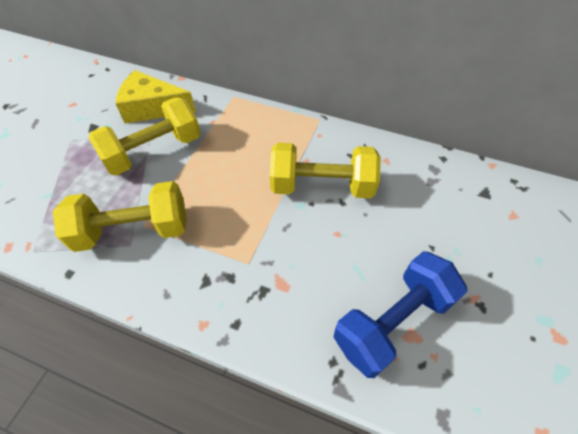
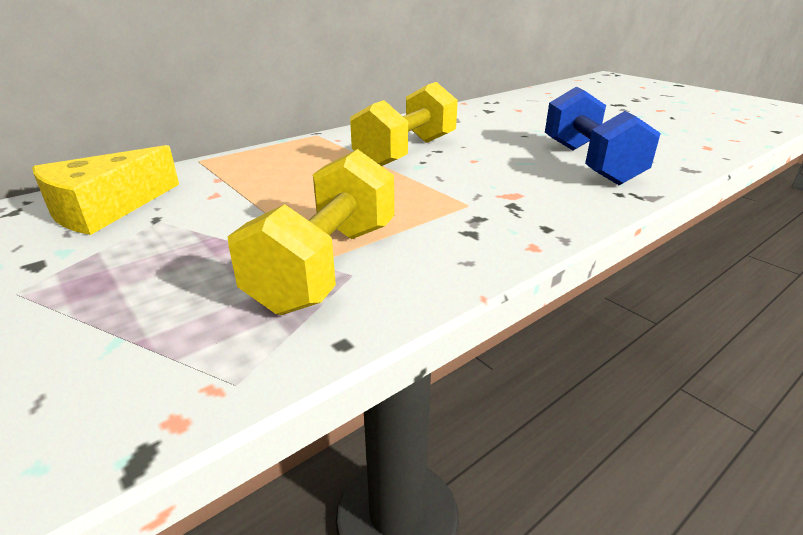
camera: 60 degrees left, 25 degrees down
yellow dumbbell [88,97,201,176] -> none

